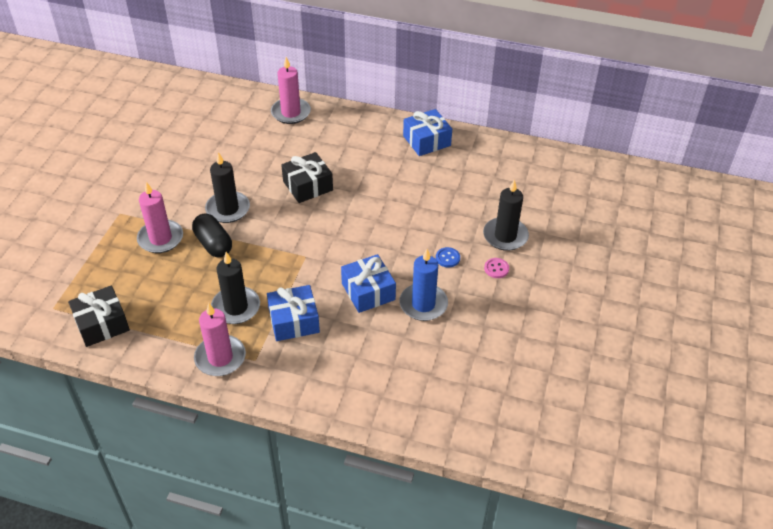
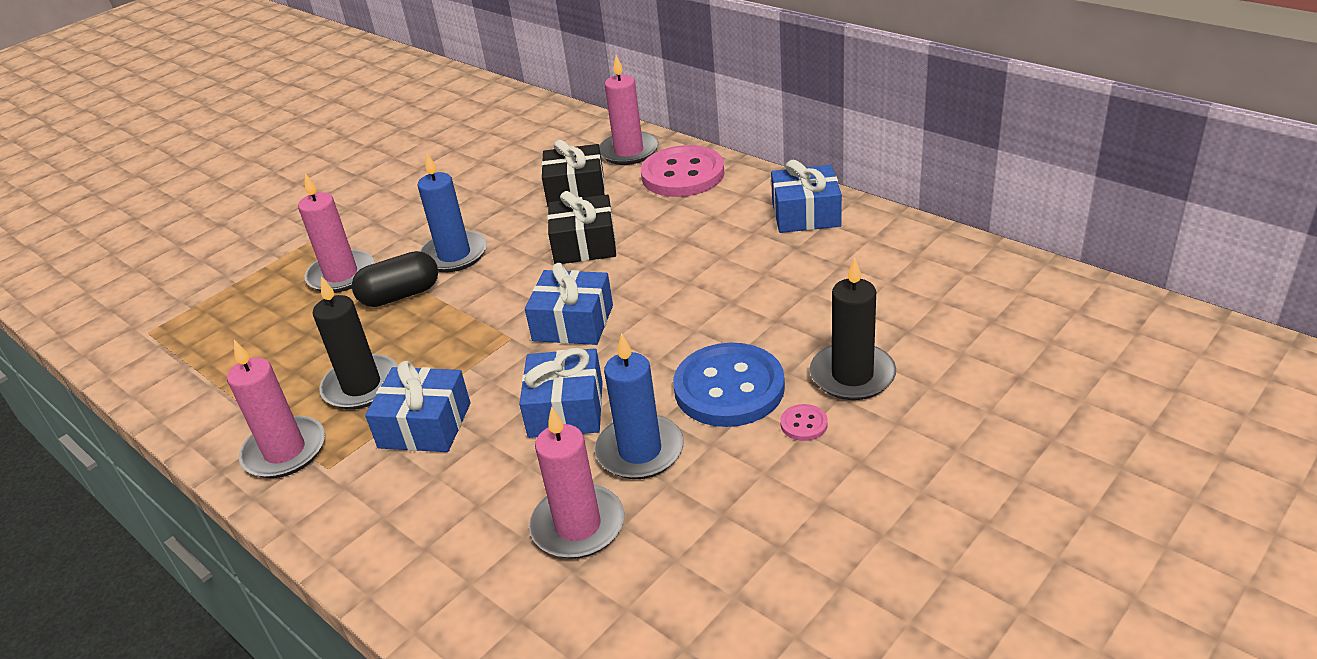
camera: 30 degrees right, 10 degrees down
black gift [68,286,130,347] -> black gift moved to [542,140,605,207]
black capsule [192,213,232,257] -> black capsule turned 75 degrees clockwise [352,251,438,307]
black candle [205,152,250,223] -> blue candle [417,152,487,272]
blue button [436,247,460,267] -> blue button [673,343,785,427], size x2.48
none -> blue gift [525,263,613,345]
none -> pink candle [529,406,624,559]
none -> pink button [641,145,725,197]

